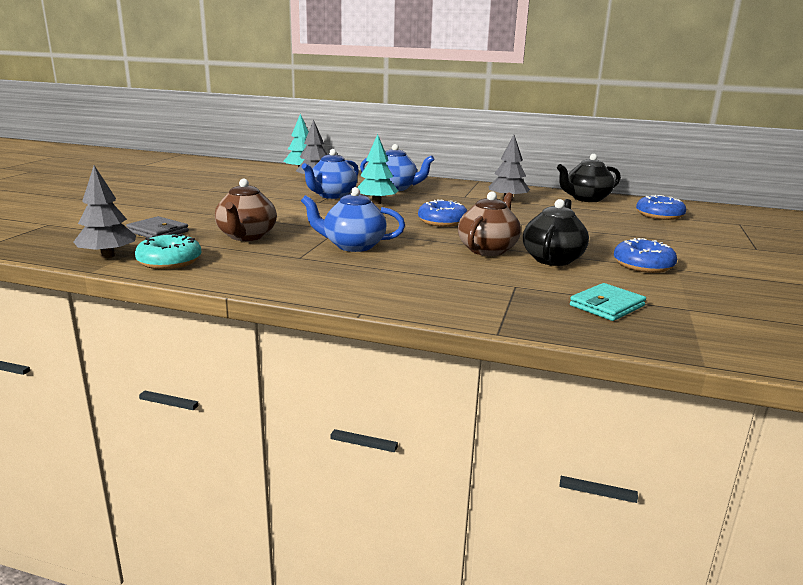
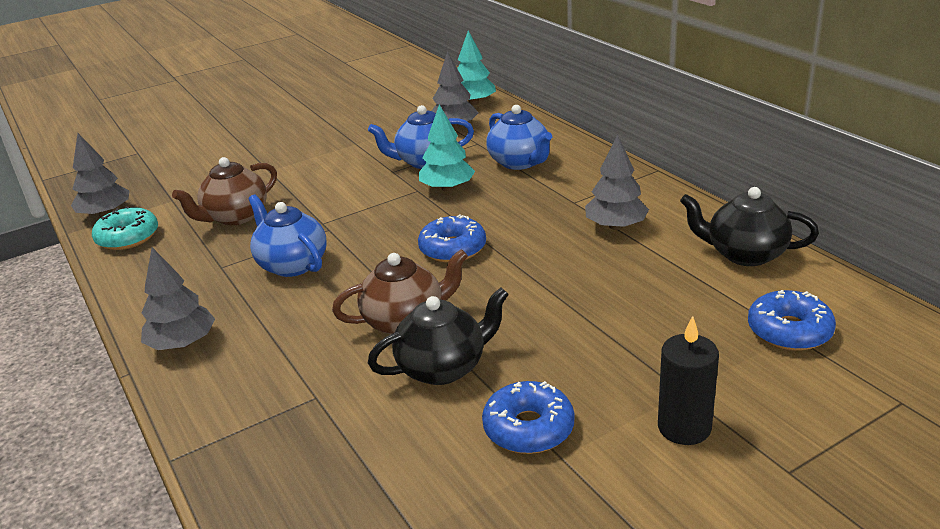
camera: 45 degrees right, 10 degrees up
grey wallet [126,216,189,238] -> none
turquoise wallet [570,283,646,321] -> none
none -> grey tree [141,247,215,350]
none -> black candle [658,316,719,445]

